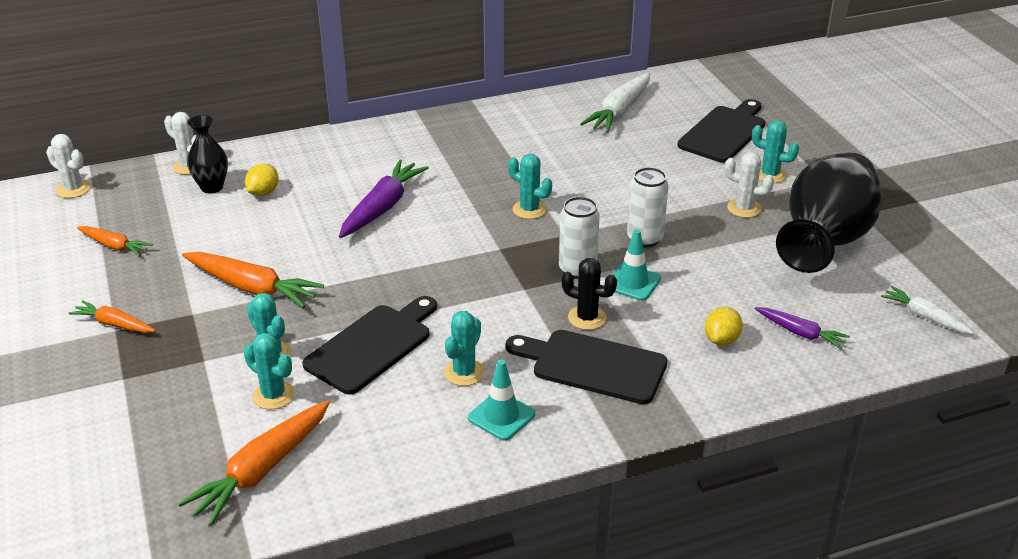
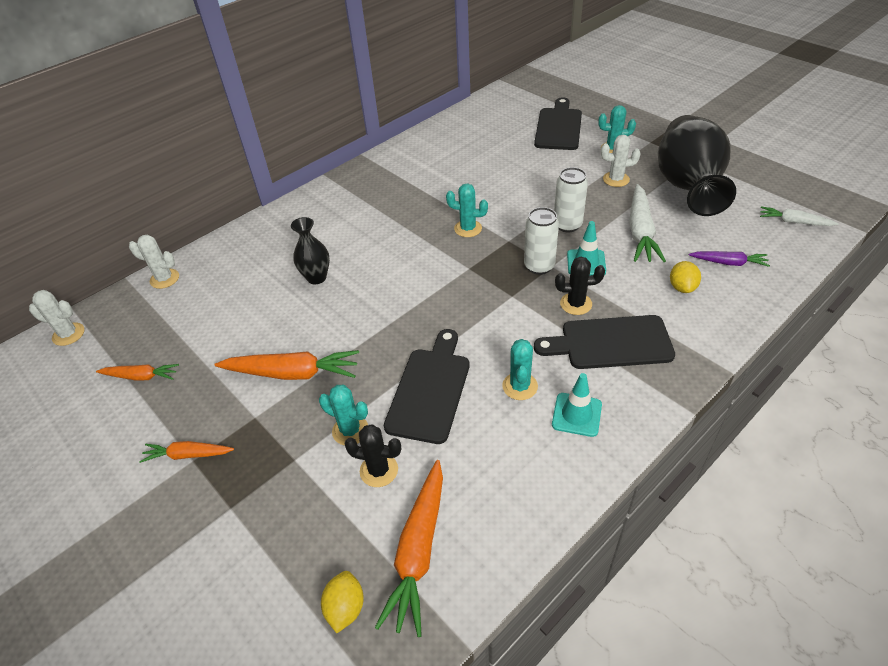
camera: 20 degrees left, 10 degrees up
black vase [187,115,228,193] -> black vase moved to [291,217,330,284]
turquoise cactus [243,333,295,409] -> black cactus [344,424,401,487]
yellow lemon [245,164,279,196] -> yellow lemon moved to [321,571,364,633]
purple carrot [339,159,429,238] -> none
white carrot [580,72,650,133] -> white carrot moved to [629,184,666,262]

